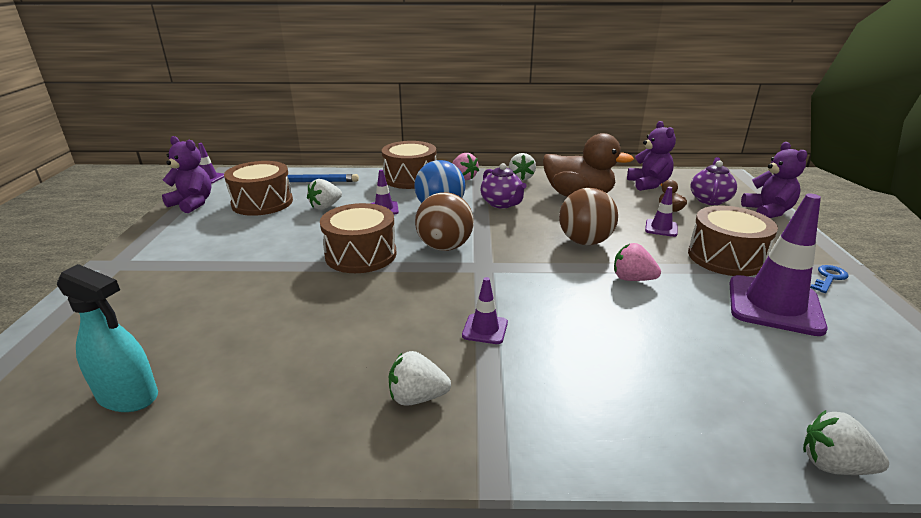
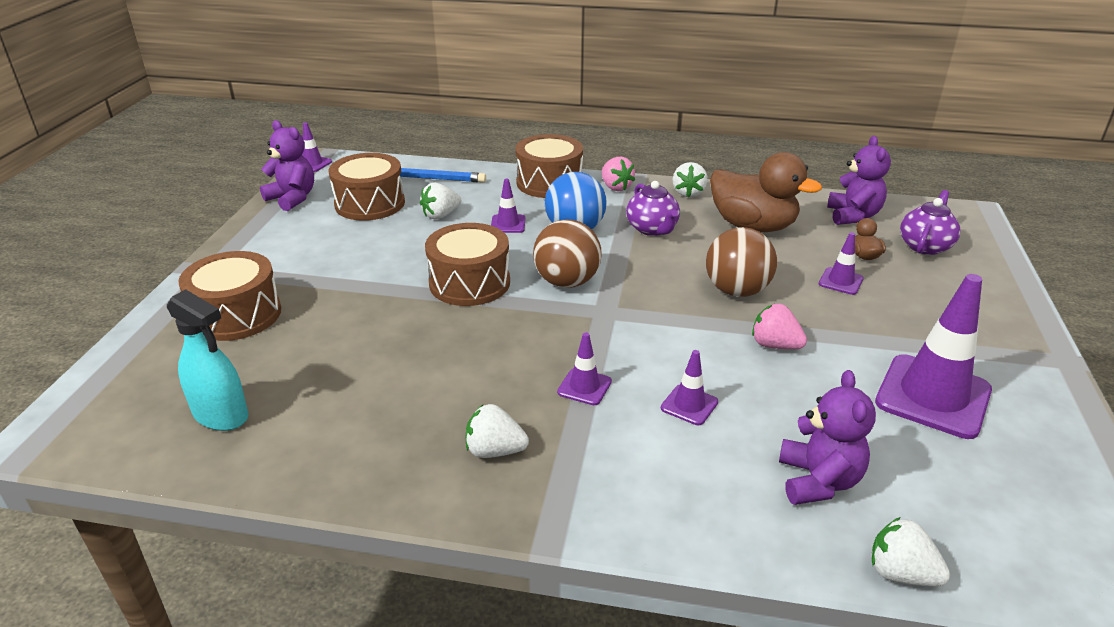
camera: 10 degrees right, 5 degrees up
brown drum [688,206,778,276] -> brown drum moved to [178,251,281,341]
purple teddy bear [741,142,807,218] -> purple teddy bear moved to [779,370,876,505]
blue key [810,265,849,293] -> none
none -> purple traffic cone [661,350,718,425]

